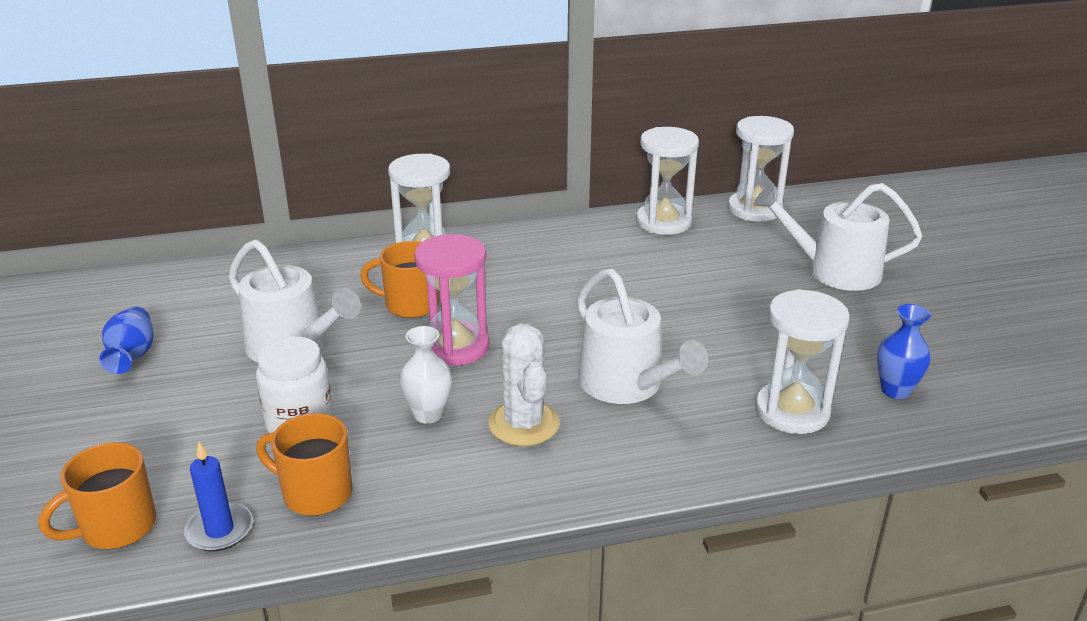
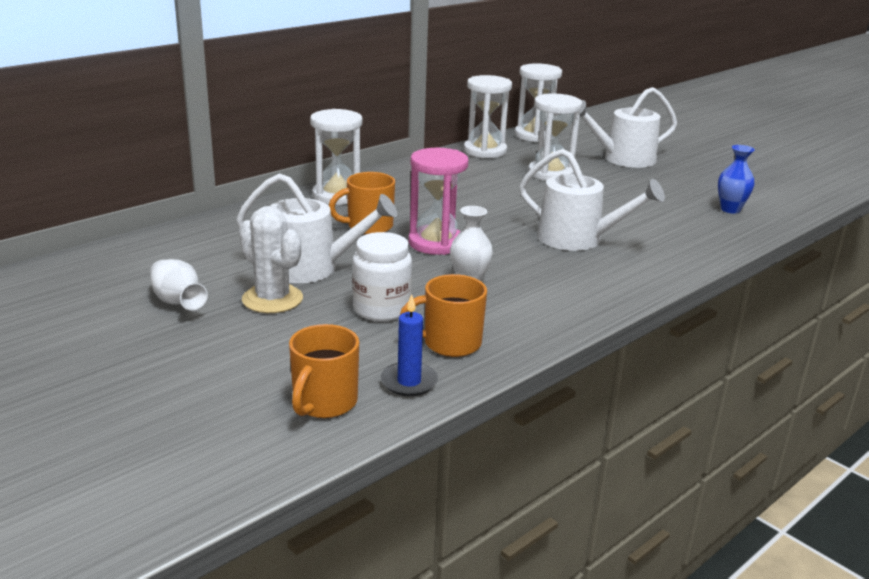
camera: 30 degrees left, 5 degrees down
blue vase [99,306,154,374] -> white vase [150,259,208,311]
white cactus [488,323,560,446] -> white cactus moved to [239,206,303,313]
white hourglass [755,289,850,434] -> white hourglass moved to [528,94,582,181]

